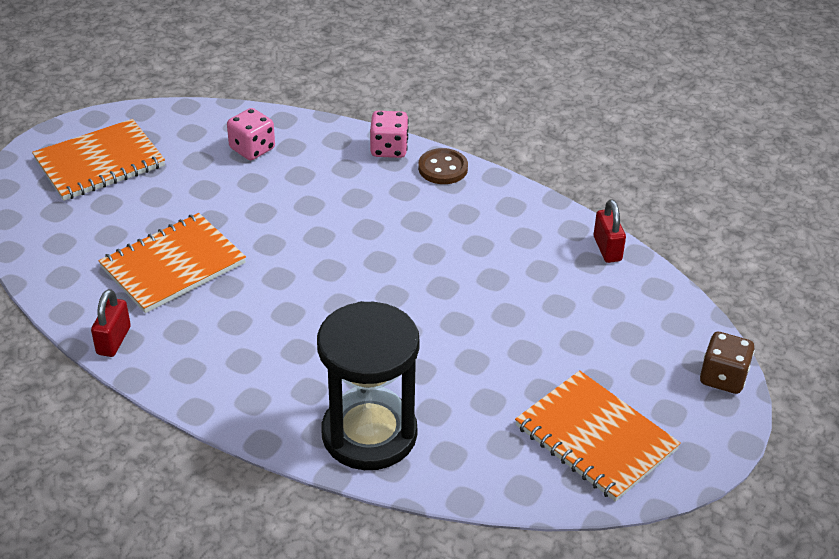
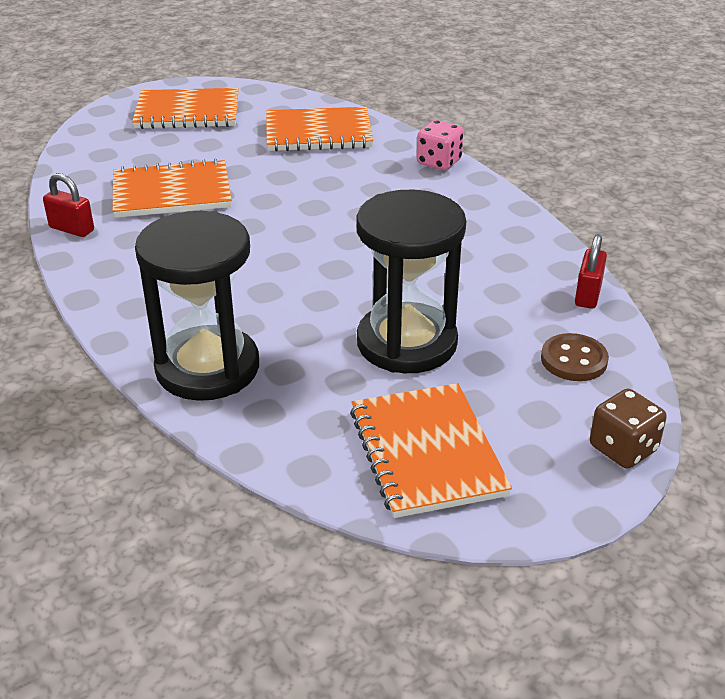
camera: 30 degrees right, 5 degrees down
red padlock [91,289,131,357] -> red padlock turned 75 degrees clockwise [43,173,94,237]
pink dice [227,108,275,160] -> orange notebook [266,107,373,152]
brown button [418,148,468,184] -> brown button moved to [541,333,609,381]
none -> black hourglass [356,190,466,373]

